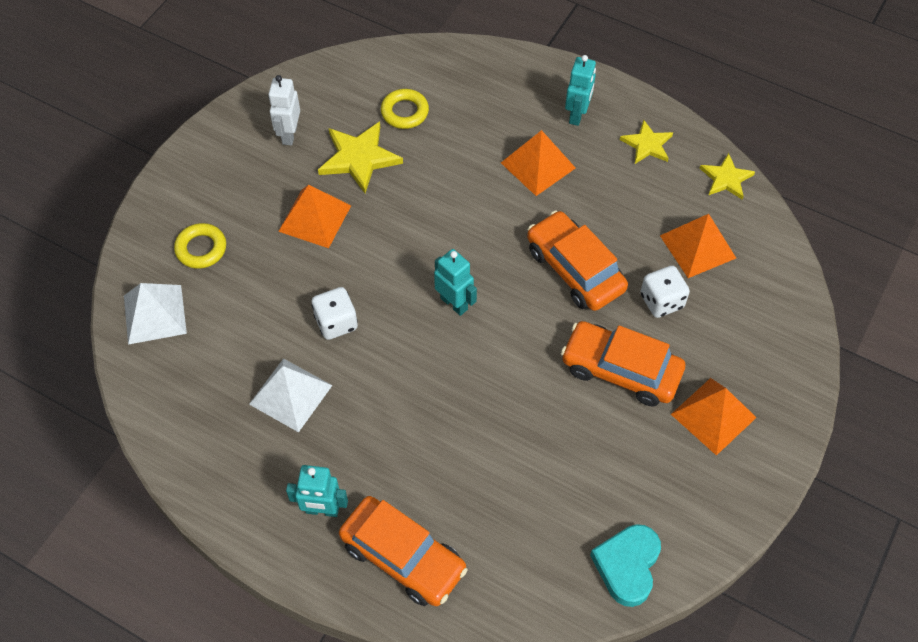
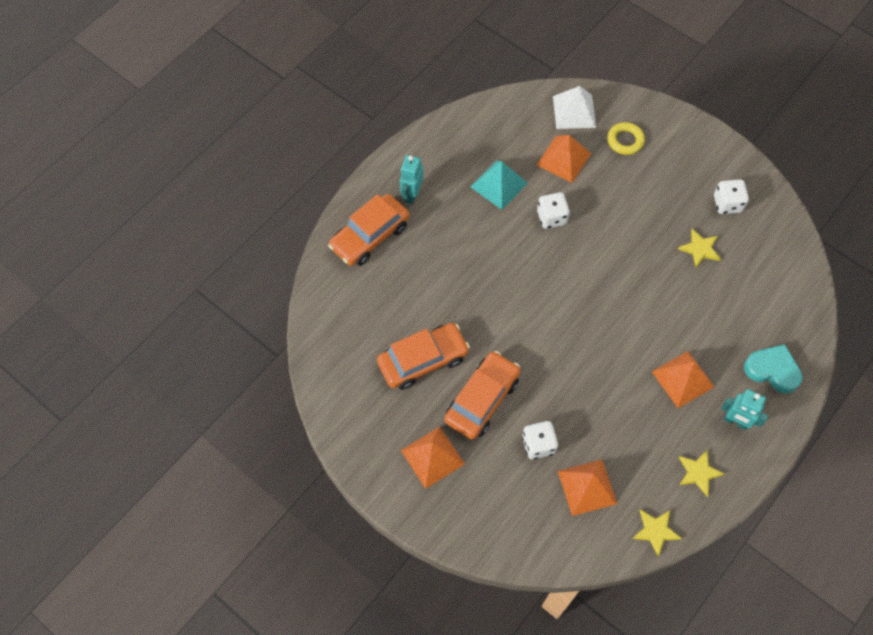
camera: 100 degrees right, 5 degrees up
white pyramid [249,358,333,432] -> turquoise pyramid [470,161,528,210]
white robot [268,75,300,145] -> white dice [714,179,749,214]
orange pyramid [278,185,351,248] -> orange pyramid moved to [537,135,591,183]
yellow star [318,122,403,193] -> yellow star [678,228,721,268], size x0.64
yellow ring [381,89,429,129] -> none
turquoise robot [434,249,477,316] -> none
orange car [527,210,628,311] -> orange car moved to [377,323,470,390]
turquoise heart [590,524,661,607] -> turquoise heart moved to [744,344,803,394]

